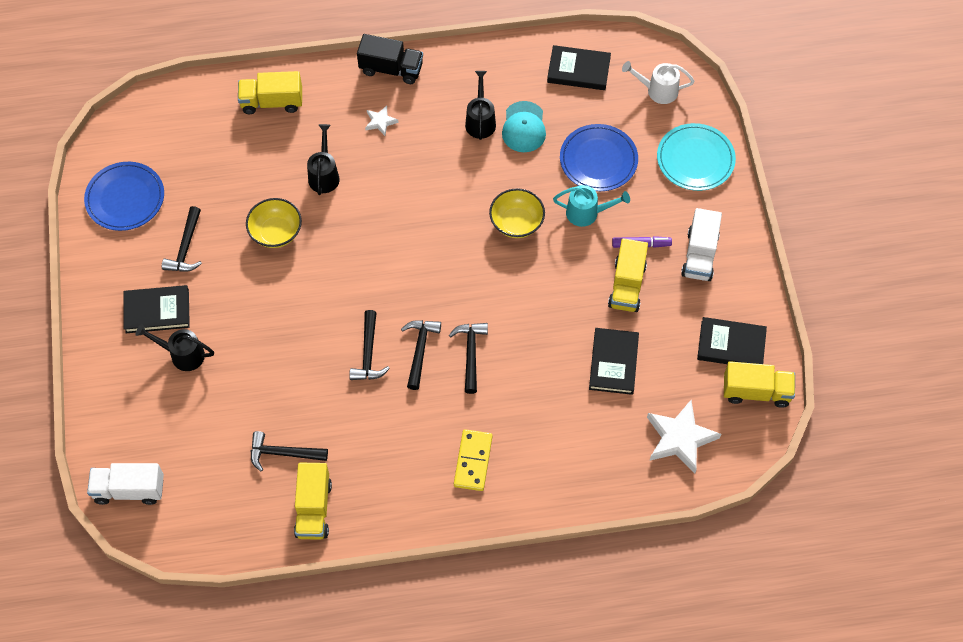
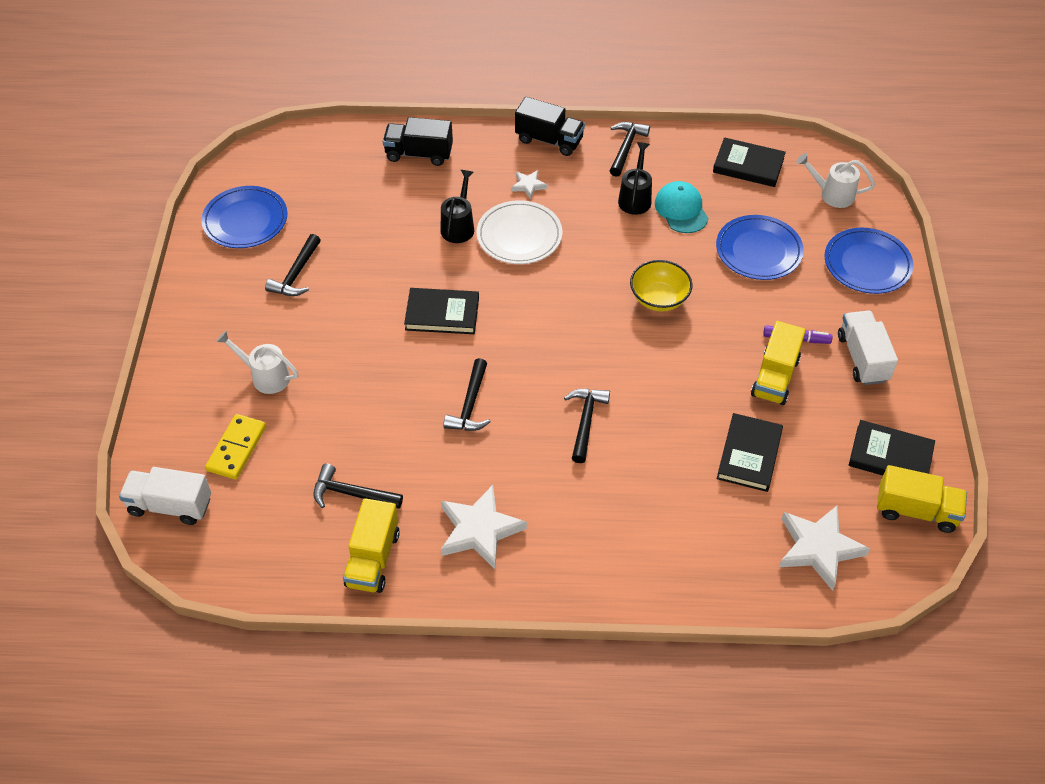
camera: 10 degrees right, 10 degrees down
black book [124,285,190,333] -> black book moved to [404,288,479,334]
black watering can [136,324,214,371] -> white watering can [216,331,298,394]
yellow truck [238,71,302,114] -> black truck [383,117,453,166]
yellow bowl [246,198,302,248] -> none
black hammer [401,320,441,390] -> black hammer moved to [610,122,650,177]
yellow domino [454,429,493,491] -> yellow domino moved to [205,414,266,479]
turquoise cap [502,101,546,152] -> turquoise cap turned 150 degrees clockwise [655,181,709,233]
turquoise watering can [553,185,630,227] -> none
turquoise plate [657,123,736,191] -> blue plate [825,228,913,294]
white truck [681,208,722,281] -> white truck turned 150 degrees clockwise [838,310,898,385]
none -> white star [441,485,527,569]
none -> white plate [476,200,562,264]

